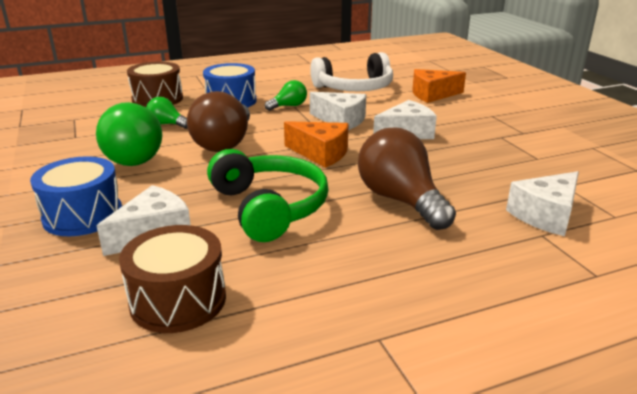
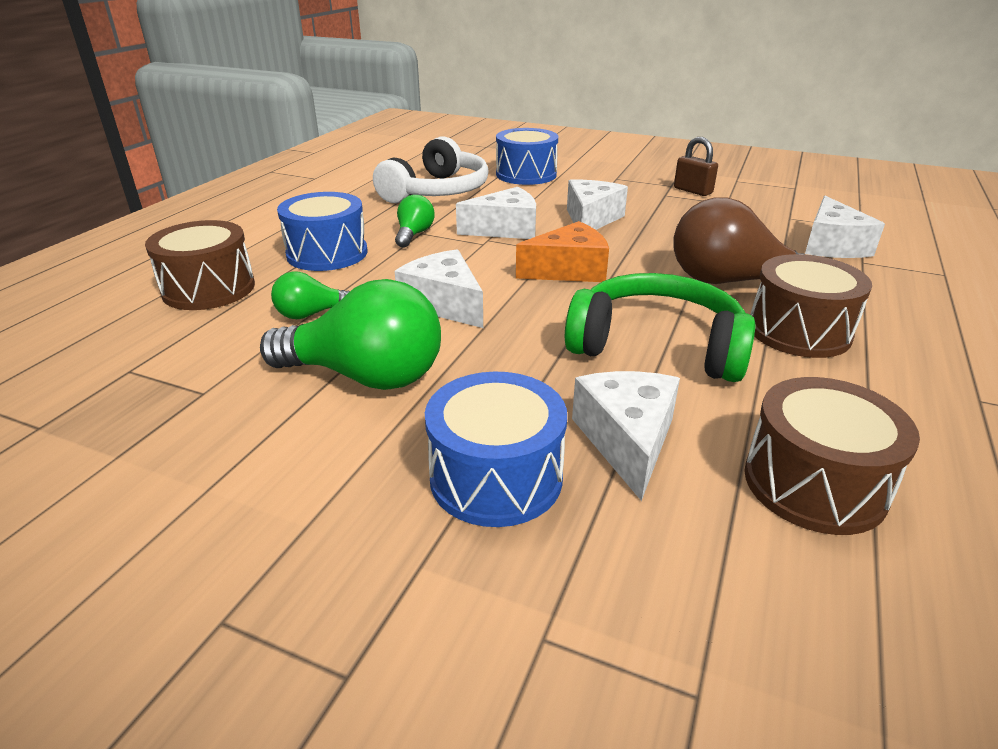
camera: 45 degrees left, 5 degrees up
brown light bulb [187,91,250,152] -> white cheese [395,249,483,328]
orange cheese [412,69,466,103] -> blue drum [496,128,558,185]
none -> brown padlock [674,137,718,196]
none -> brown drum [750,254,872,358]

